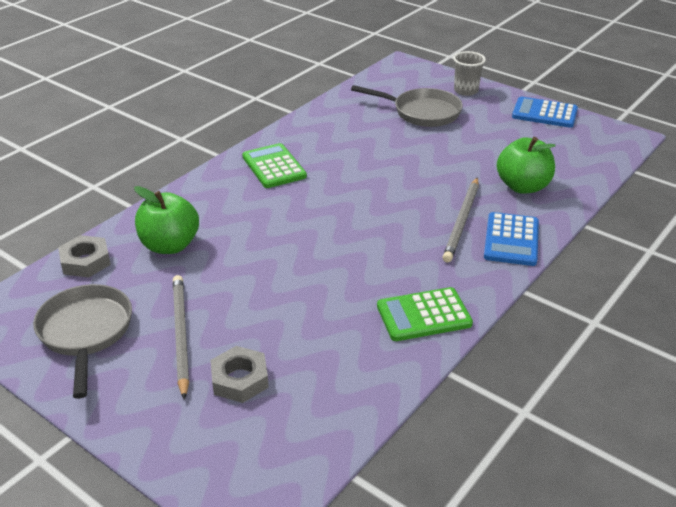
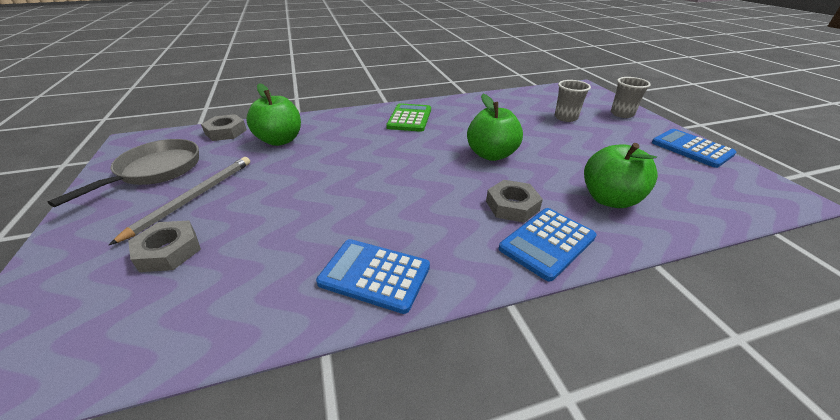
camera: 35 degrees right, 0 degrees up
grey pan [351,85,463,127] -> grey cup [555,80,591,122]
green calculator [377,287,473,341] -> blue calculator [316,239,430,314]
grey pencil [442,177,478,262] -> grey nut [486,180,543,223]
none -> green apple [467,94,523,161]

